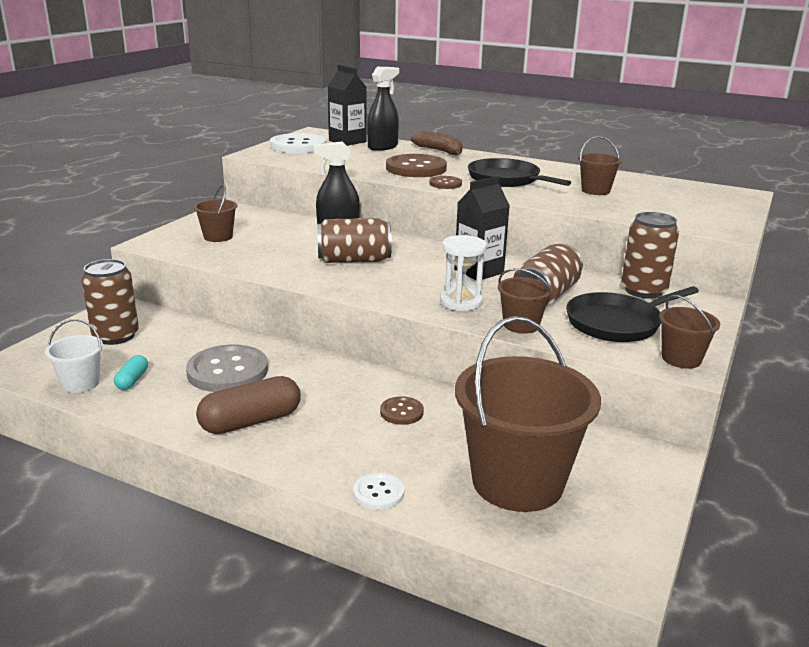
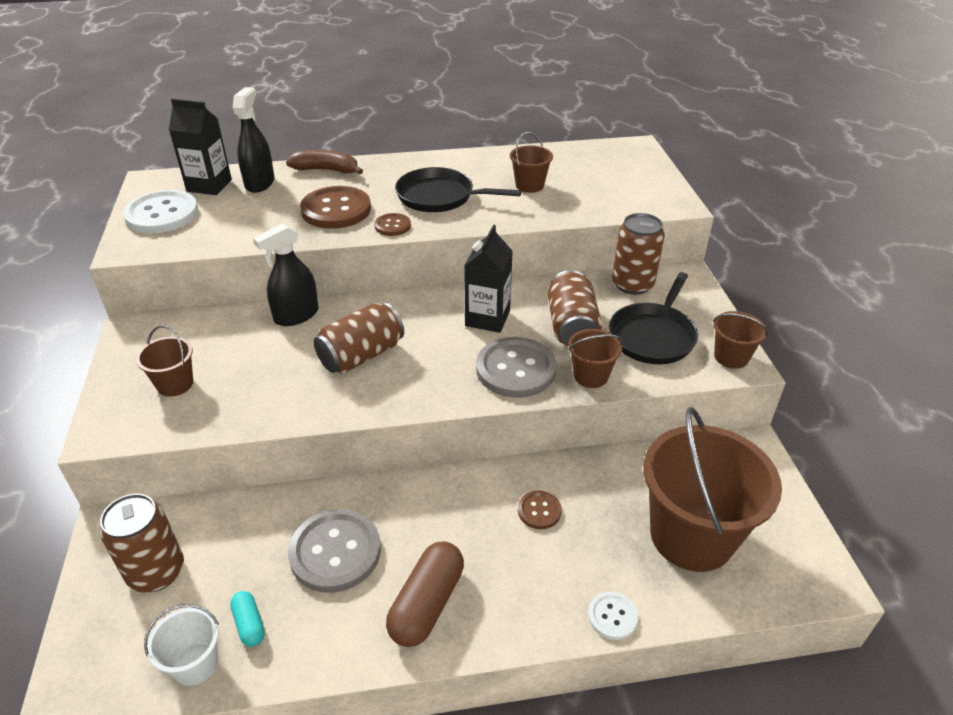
camera: 35 degrees left, 15 degrees up
white hourglass [440,235,487,311] -> grey button [476,337,556,398]

